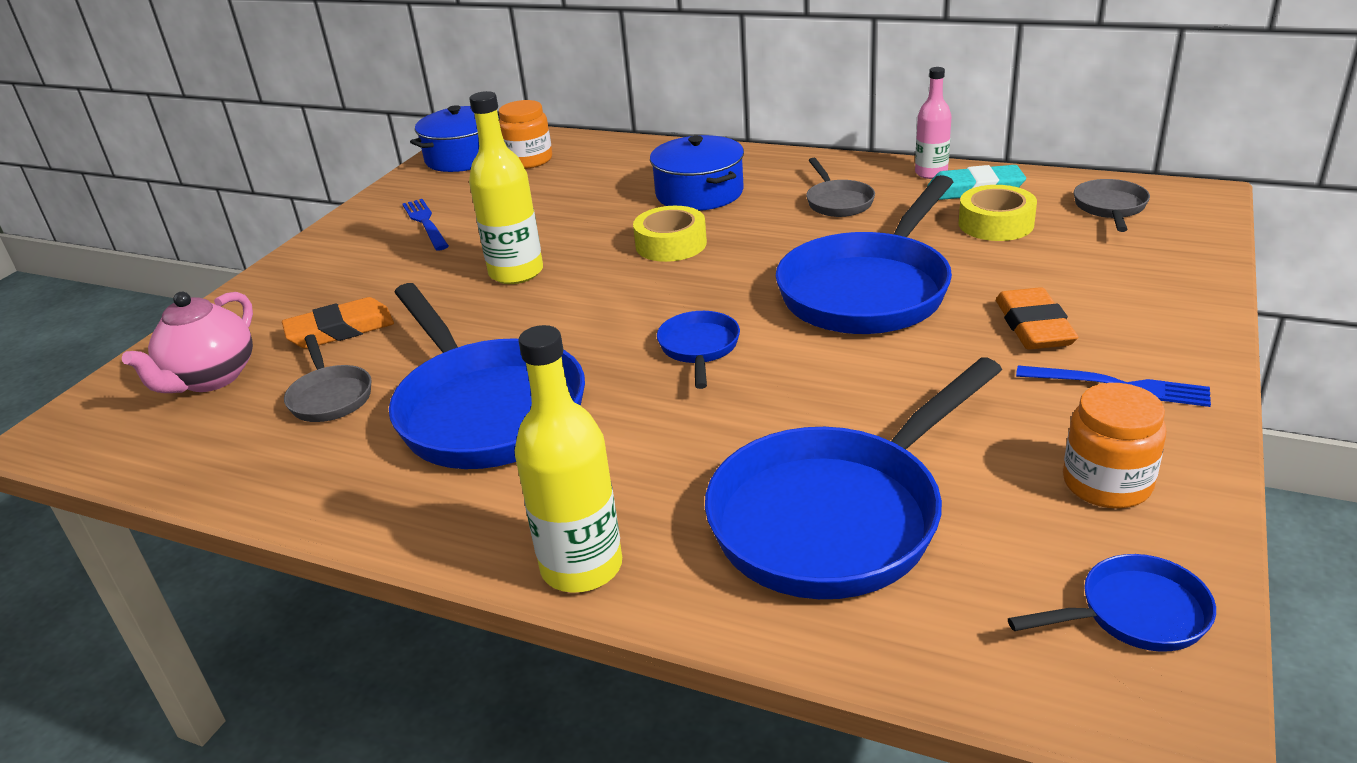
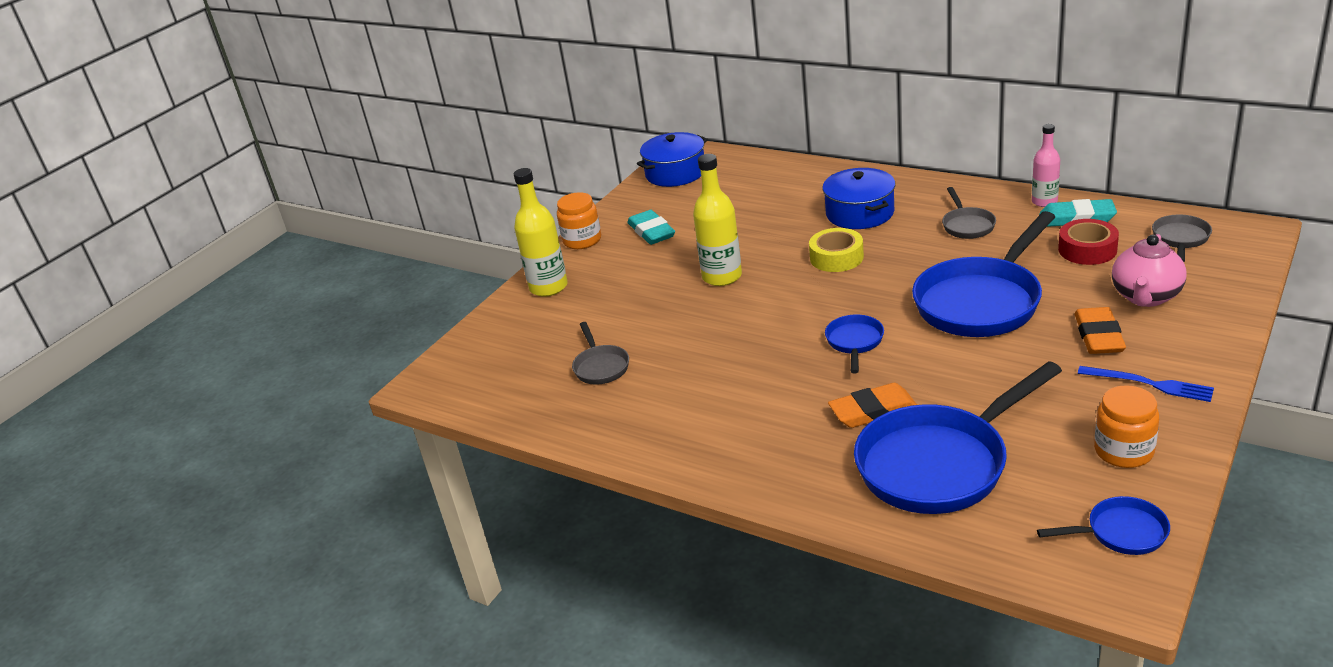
camera: 10 degrees right, 0 degrees up
pink teapot [122,292,253,393] -> pink teapot moved to [1112,234,1187,307]
orange eraser [282,297,394,349] -> orange eraser moved to [828,383,917,428]
blue pan [389,283,585,469] -> none
blue fork [402,199,449,250] -> turquoise eraser [627,210,675,245]
orange jar [499,100,552,169] -> orange jar moved to [557,192,601,249]
yellow bottle [515,325,622,593] -> yellow bottle moved to [514,168,568,297]
yellow tape [959,185,1037,241] -> red tape [1058,219,1119,265]

